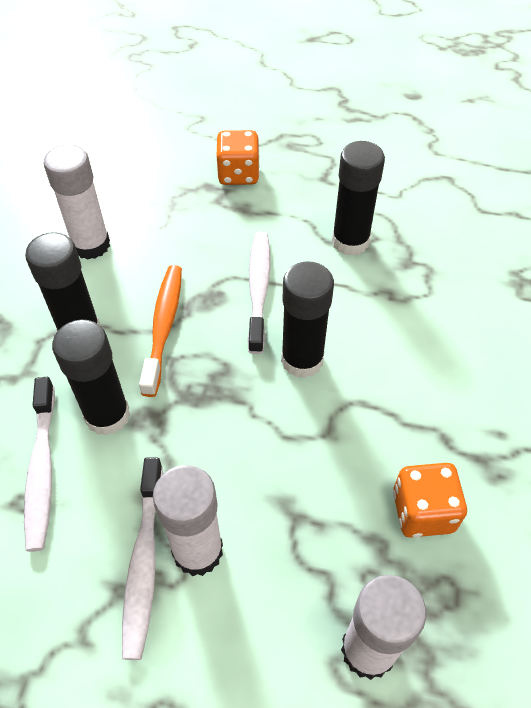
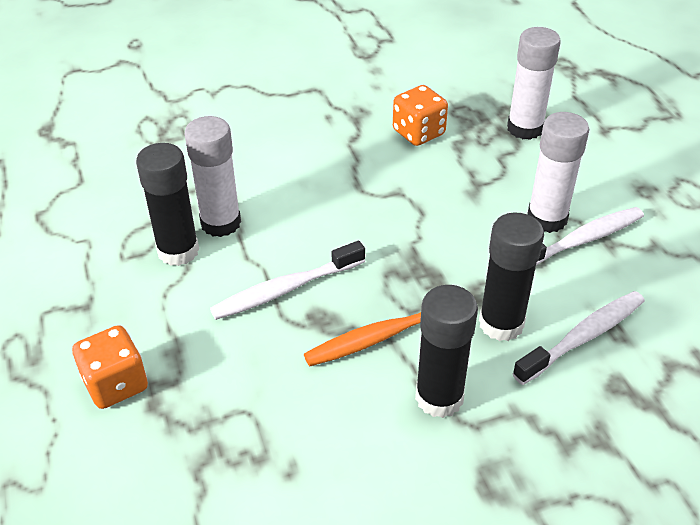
camera: 120 degrees left, 10 degrees down
white glue stick [43,144,110,259] -> white glue stick moved to [185,116,241,237]
black glue stick [281,261,334,378] -> none

